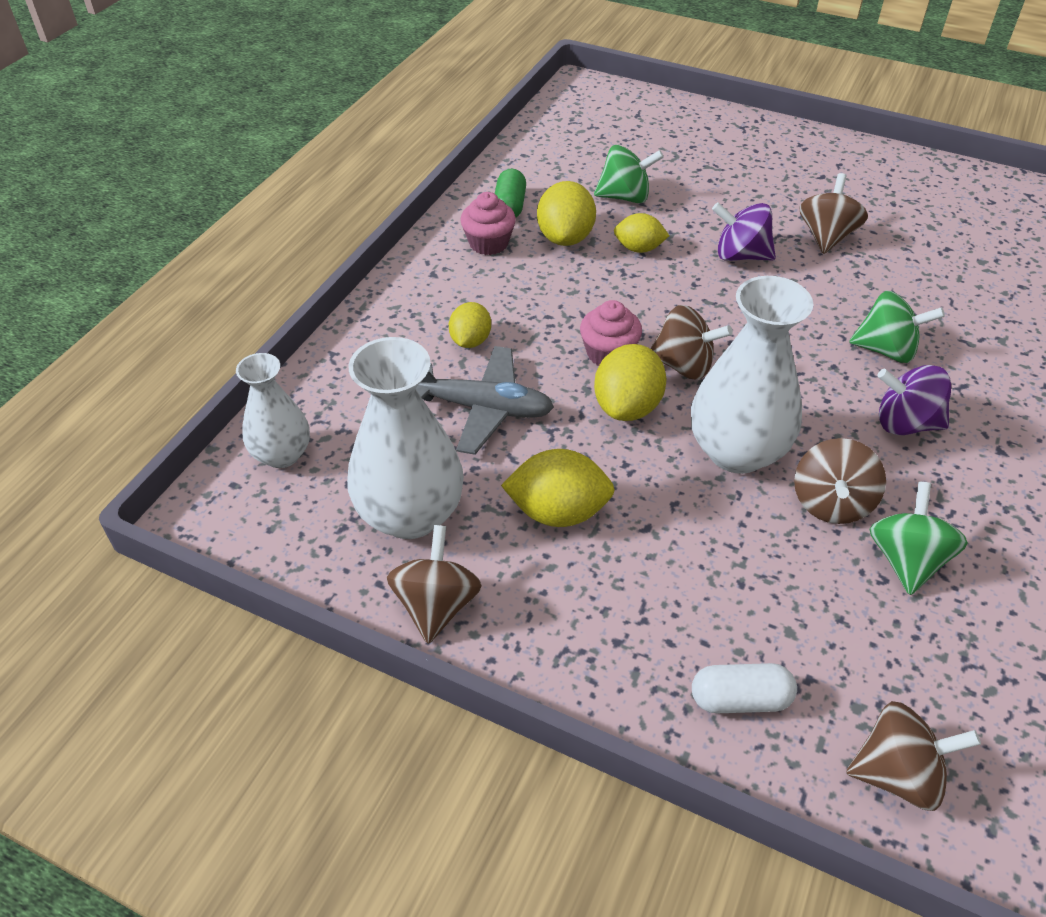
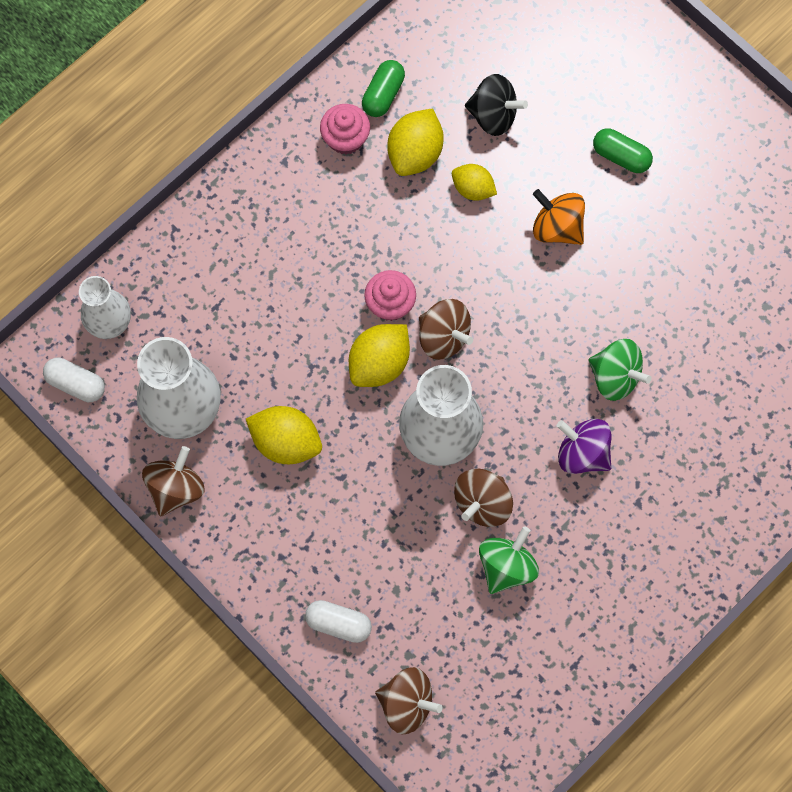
camera: 20 degrees right, 25 degrees up
grey plane [416,346,554,455] -> none
yellow lemon [449,302,491,348] -> none
green spinning top [594,145,664,204] -> black spinning top [465,74,528,136]
purple spinning top [712,202,776,261] -> orange spinning top [533,189,585,245]
brown spinning top [800,173,868,254] -> none
none -> white capsule [43,357,105,402]
none -> green capsule [593,129,653,173]

